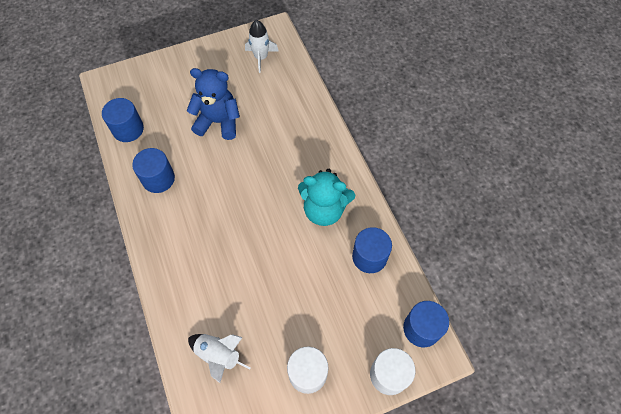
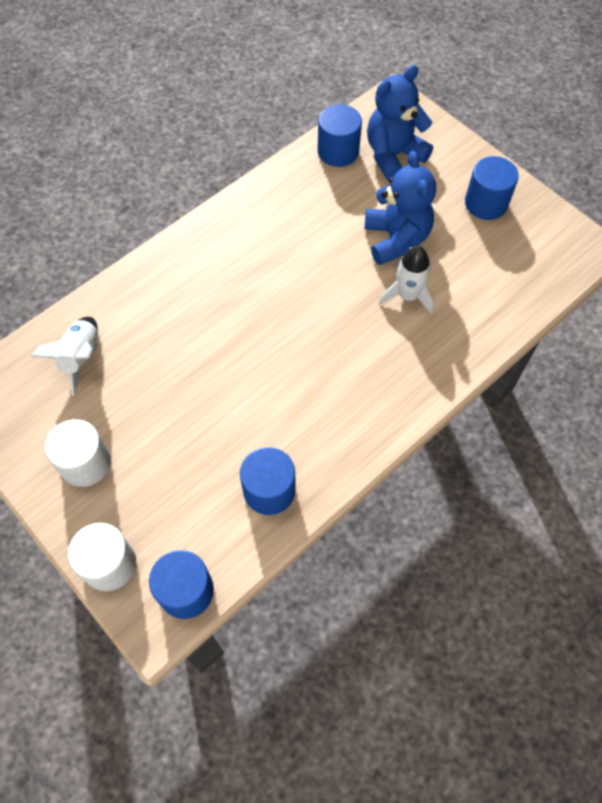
camera: 70 degrees right, 0 degrees up
blue cylinder [132,148,175,193] -> blue cylinder moved to [465,156,519,220]
white rocket [245,20,278,73] -> white rocket moved to [379,246,434,314]
turquoise teddy bear [298,169,355,226] -> none
none -> blue teddy bear [367,65,433,181]

